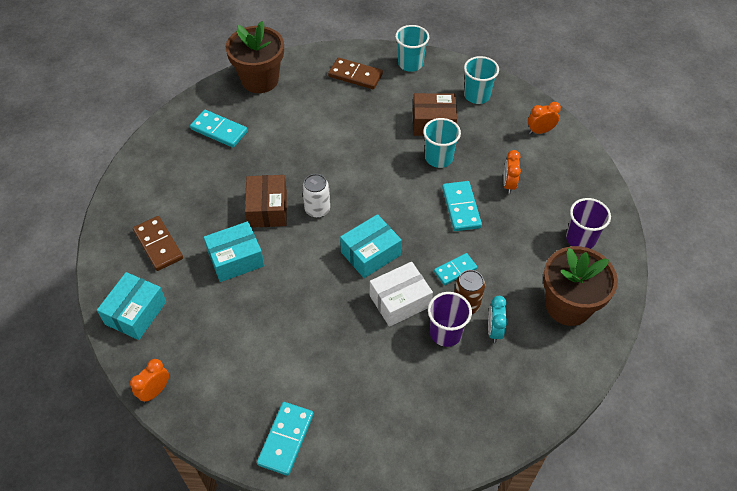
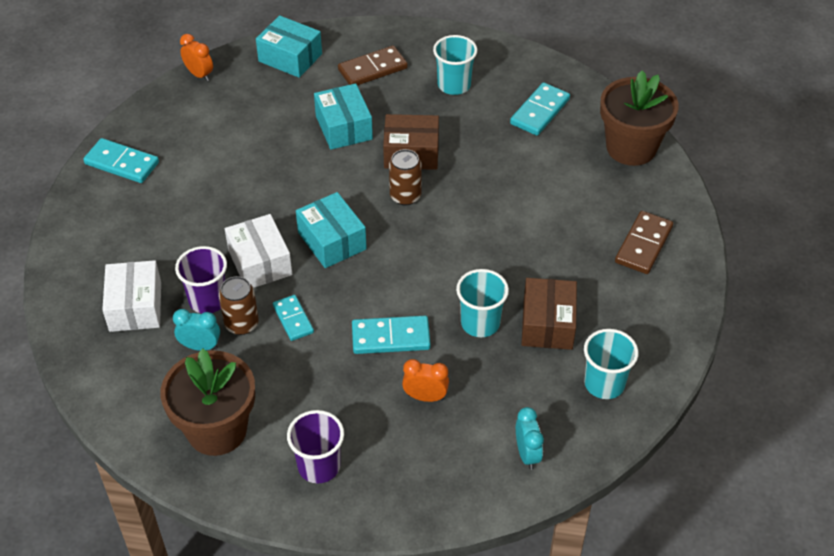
camera: 95 degrees right, 5 degrees down
white can [302,174,330,218] -> brown can [389,149,422,206]
turquoise cup [395,25,429,72] -> turquoise cup moved to [433,35,477,95]
orange clock [528,102,561,134] -> turquoise clock [516,407,544,470]
none -> white box [102,260,161,332]

